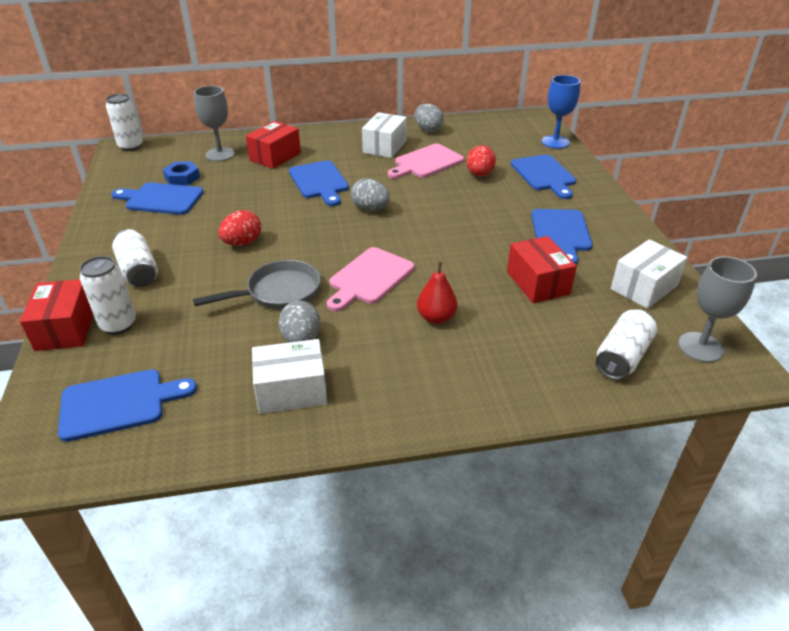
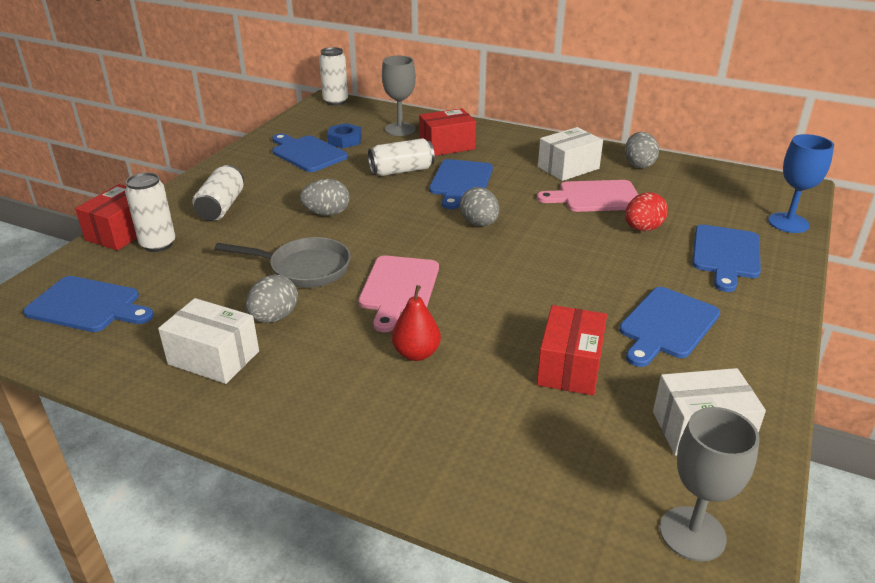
camera: 35 degrees right, 5 degrees down
red egg [218,210,261,246] -> grey egg [300,179,349,216]
pink cutting board [327,247,414,312] -> pink cutting board turned 60 degrees counterclockwise [358,255,439,332]
white can [596,309,657,380] -> white can moved to [368,138,435,176]

